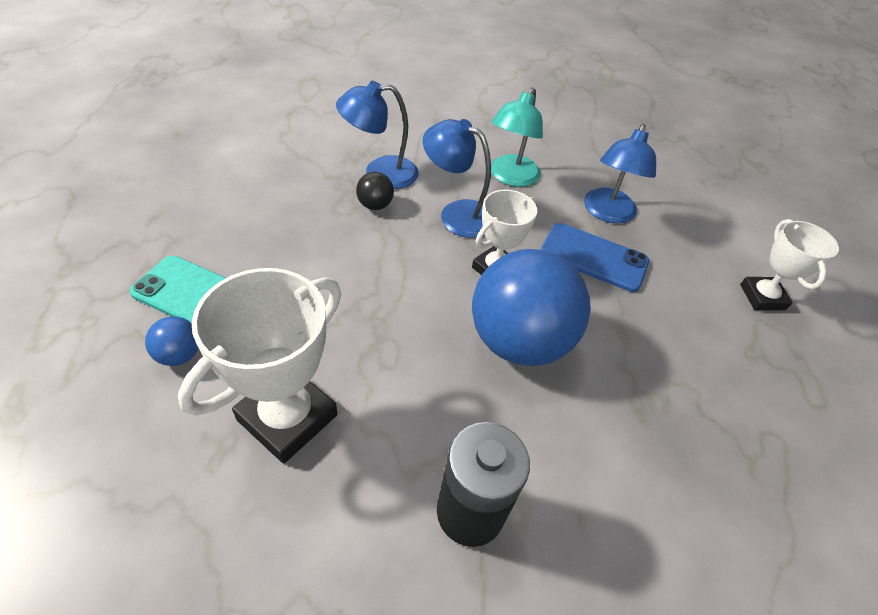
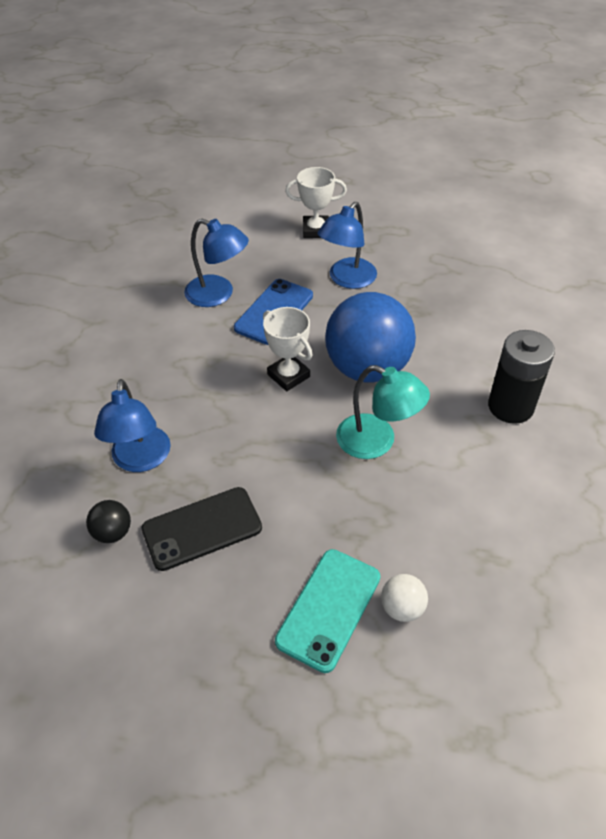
camera: 80 degrees left, 0 degrees up
blue ball [145,316,199,366] -> white ball [381,574,428,622]
white trophy [178,268,341,464] -> none
black ball [356,172,394,210] -> black ball moved to [86,500,131,543]
blue lamp [423,119,491,238] -> blue lamp moved to [318,202,377,289]
turquoise lamp [491,88,543,187] -> turquoise lamp moved to [336,365,430,459]
none -> black phone [141,487,262,571]

